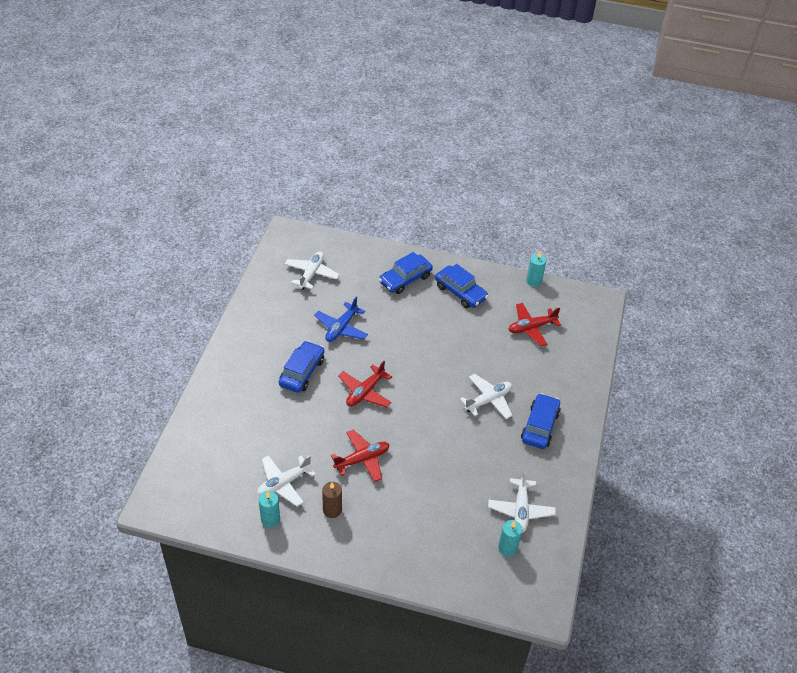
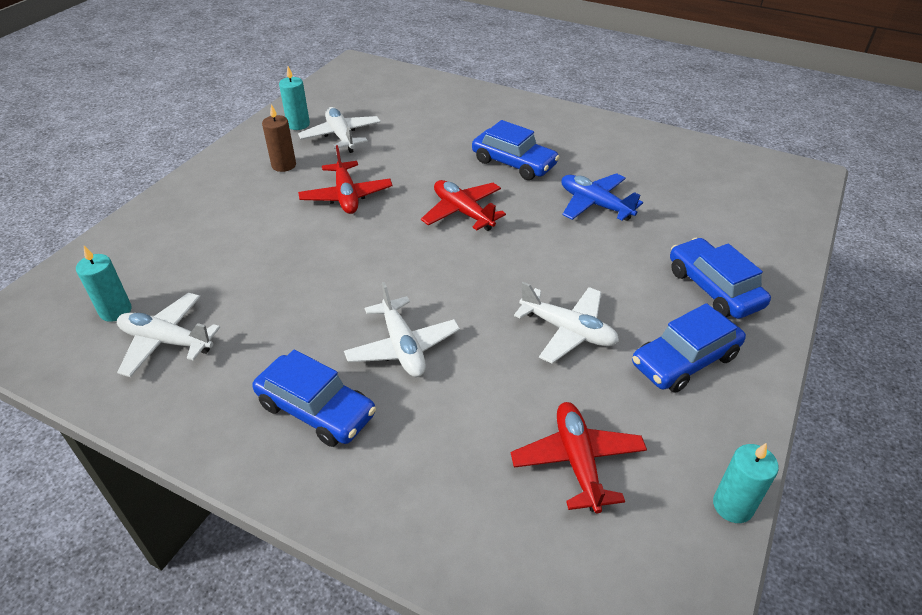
camera: 105 degrees right, 5 degrees down
white plane [285,251,339,290] -> white plane moved to [514,282,619,364]

